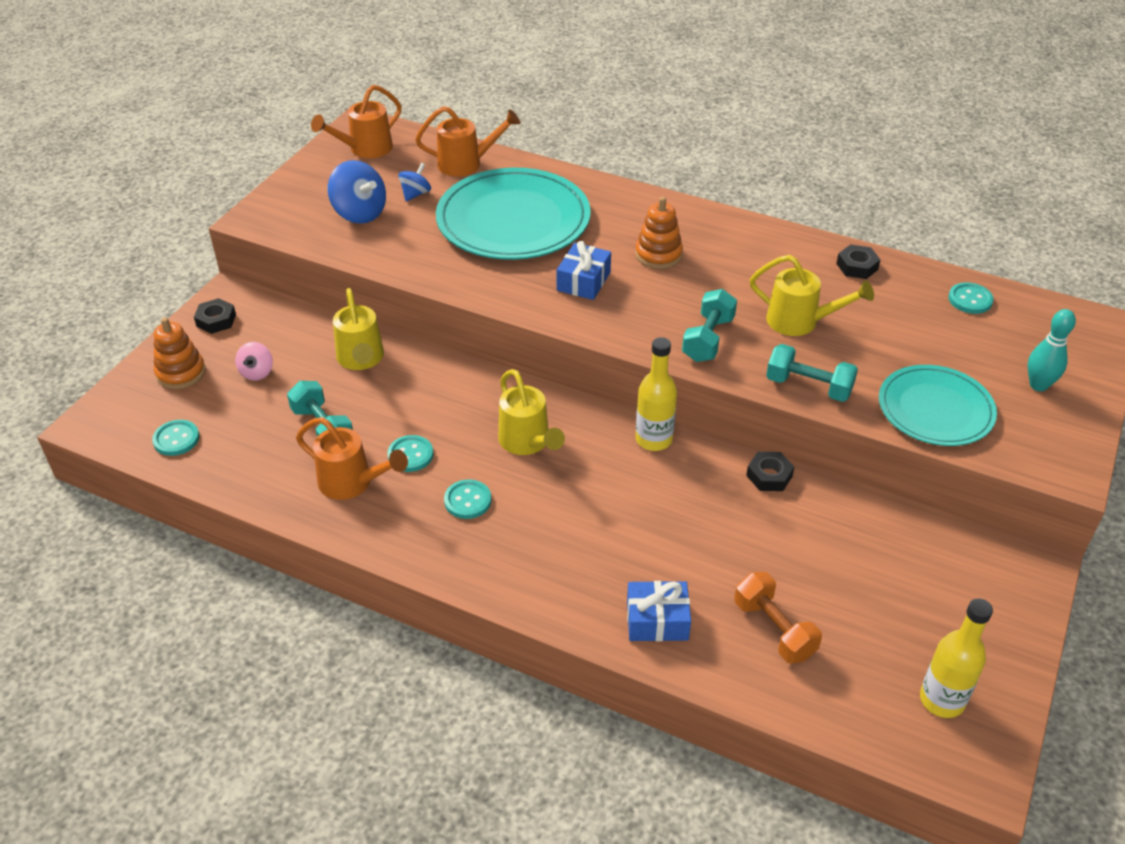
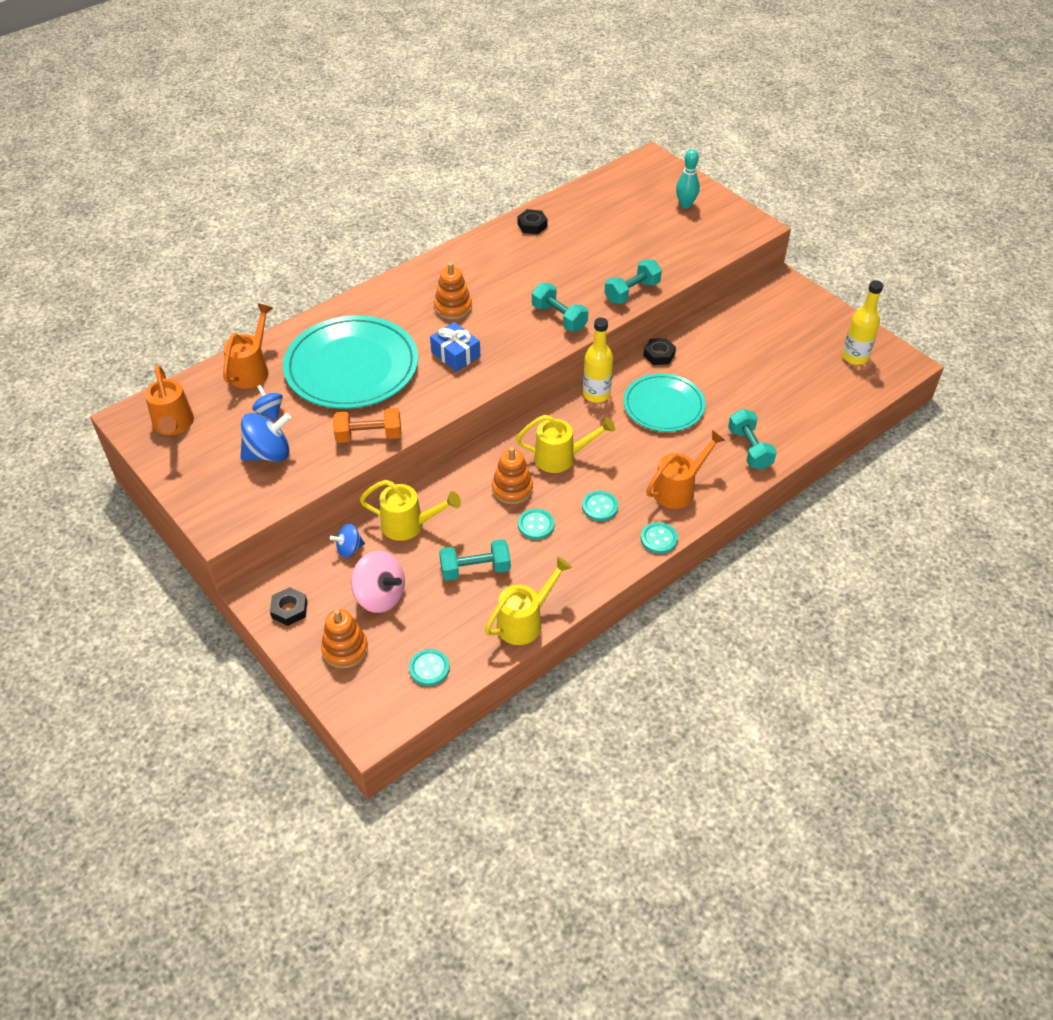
camera: 65 degrees left, 5 degrees up
pink spinning top [235,342,273,381] -> pink spinning top [351,551,405,613], size x1.74
orange watering can [296,417,408,500] -> orange watering can moved to [646,430,725,509]
blue gift [627,581,691,641] -> turquoise dumbbell [728,409,777,470]
orange dumbbell [734,572,822,664] -> orange dumbbell moved to [333,408,401,443]
yellow watering can [750,255,874,336] -> yellow watering can moved to [485,557,572,645]
turquoise plate [879,365,997,446] -> turquoise plate moved to [623,373,705,432]
turquoise button [948,282,994,314] -> turquoise button moved to [640,522,678,554]
none -> blue spinning top [330,524,365,558]
none -> orange stacking toy [492,447,533,504]

